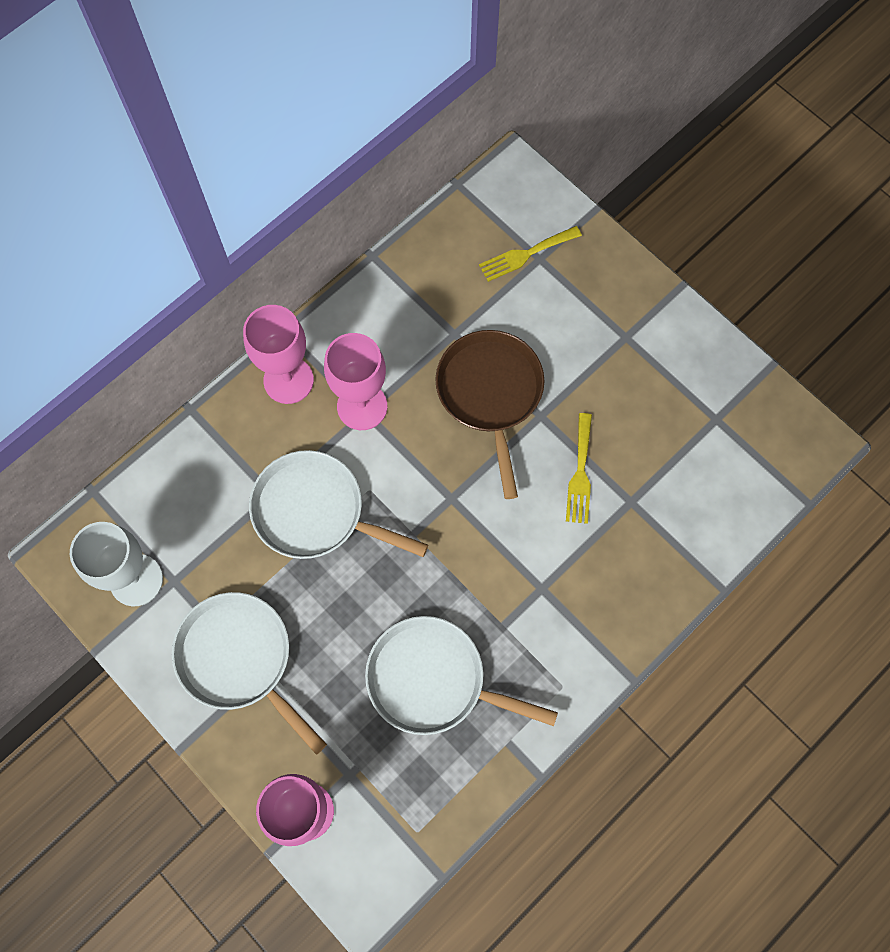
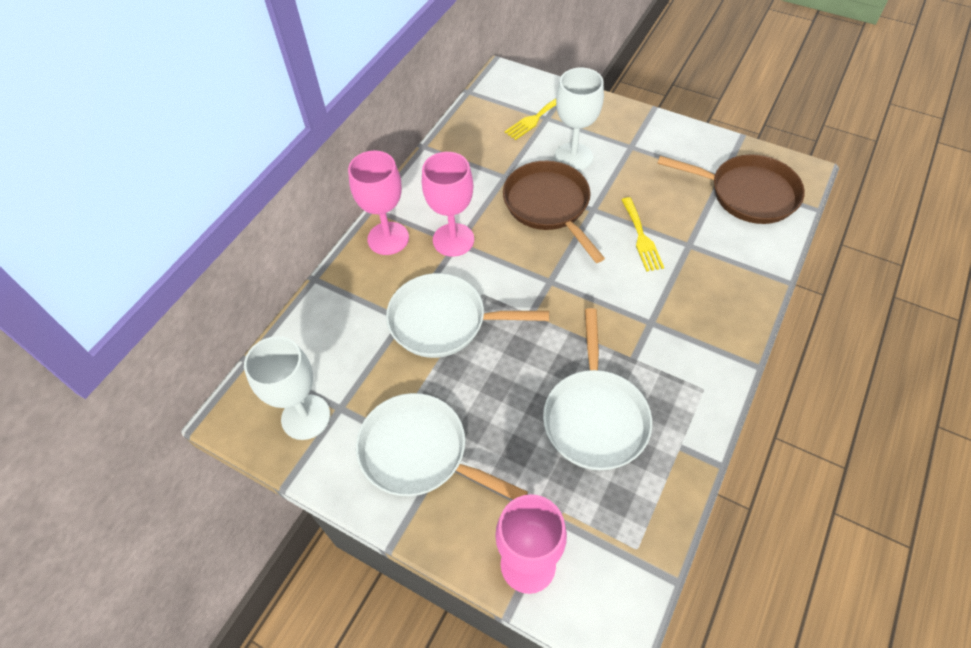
camera: 15 degrees left, 15 degrees down
white pan [365,616,558,735] -> white pan turned 90 degrees counterclockwise [543,308,652,470]
none -> white goblet [554,68,604,171]
none -> brown pan [657,154,805,224]

